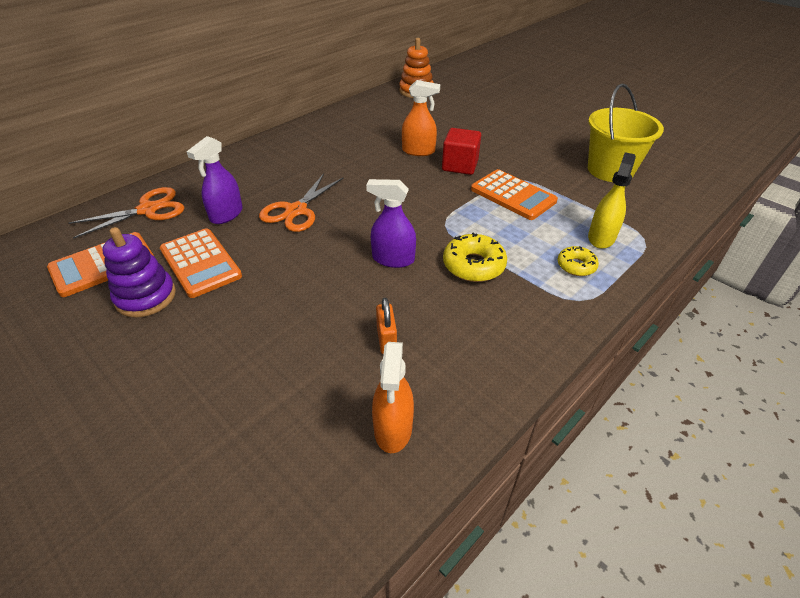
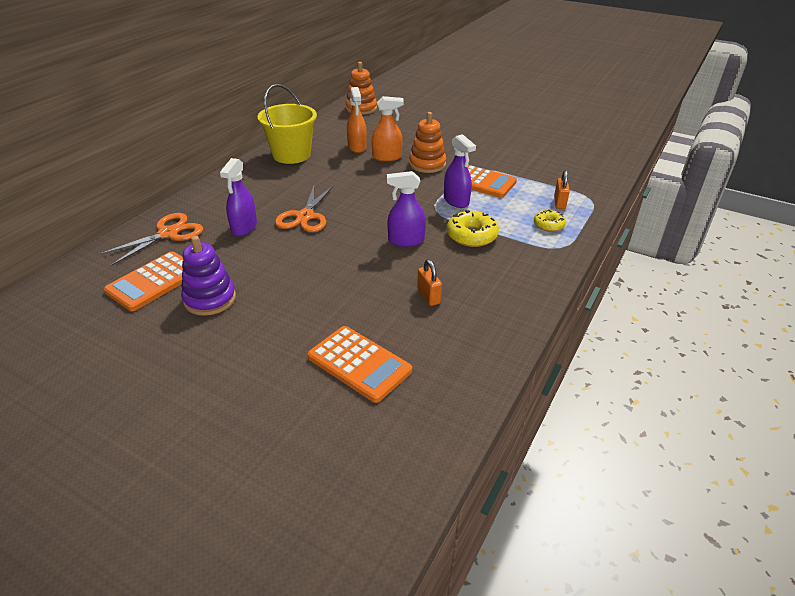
camera: 15 degrees left, 5 degrees down
orange calculator [160,228,242,298] -> orange calculator moved to [307,326,412,403]
orange spray bottle [372,342,414,453] -> orange spray bottle moved to [347,87,367,153]
red cube [442,128,481,175] -> orange stacking toy [409,112,446,173]
yellow bucket [588,83,664,182] -> yellow bucket moved to [257,84,317,164]
yellow spray bottle [588,152,636,249] -> orange padlock [554,170,570,209]
none -> purple spray bottle [444,134,476,208]

